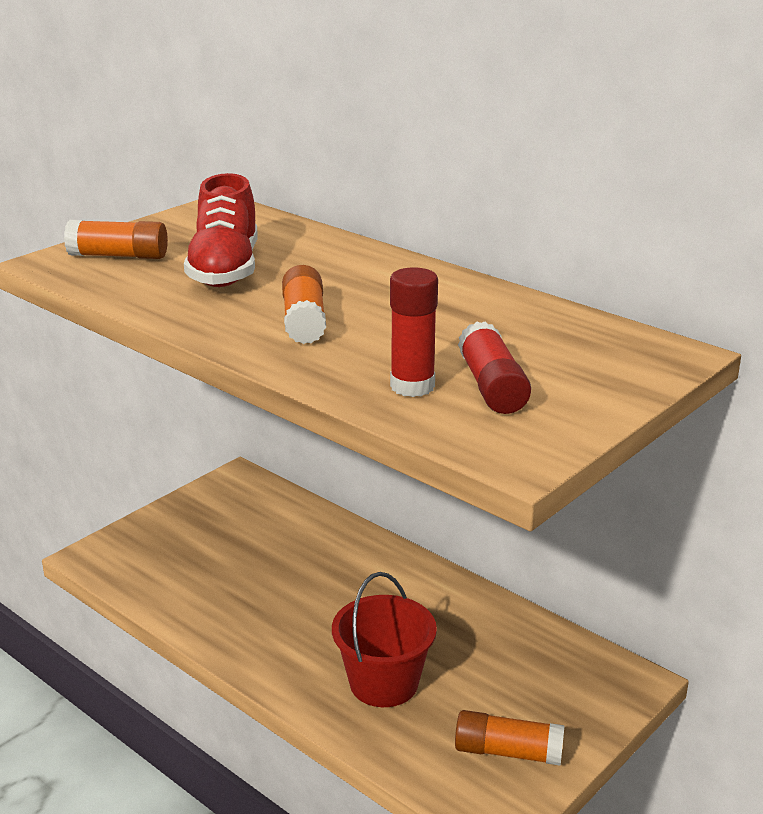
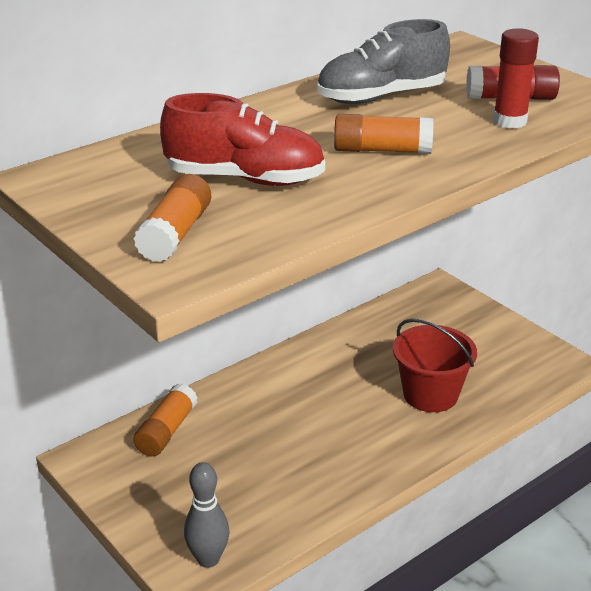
camera: 80 degrees left, 5 degrees up
orange glue stick [455,710,565,766] -> orange glue stick moved to [133,384,198,456]
none -> grey bowling pin [184,462,229,568]
none -> grey shoe [317,19,450,104]

